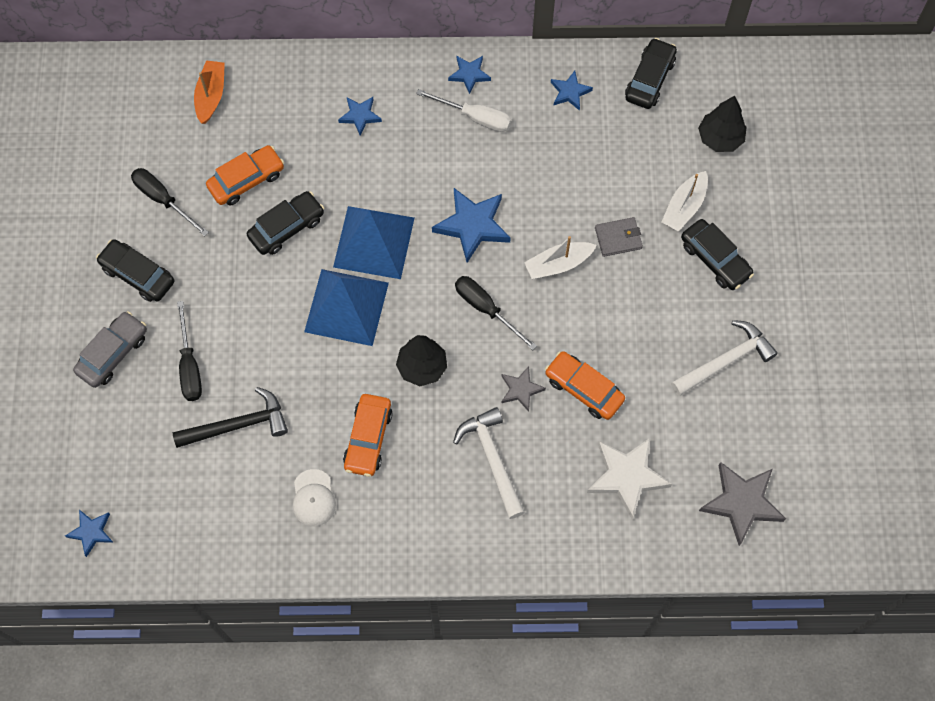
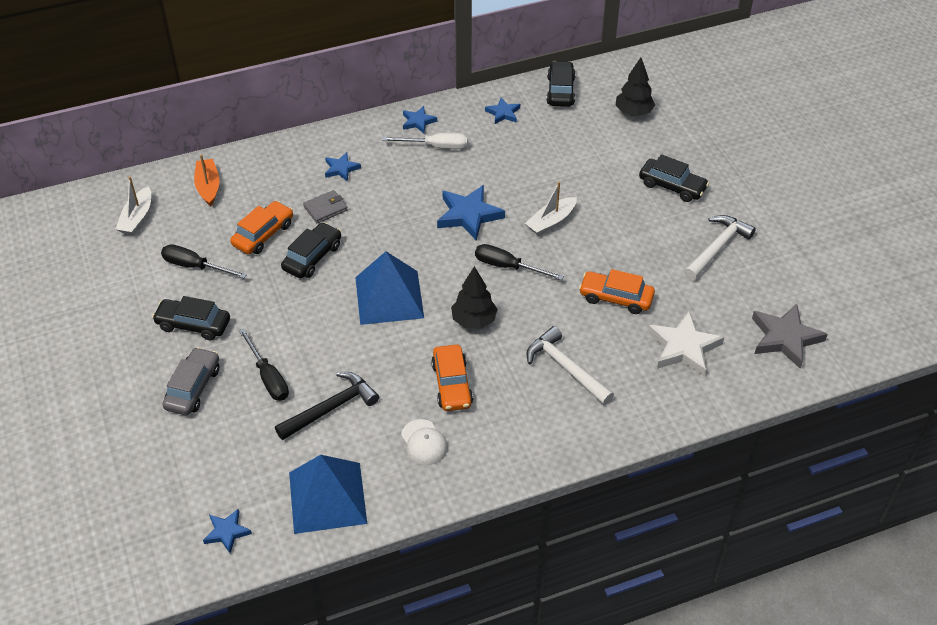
camera: 20 degrees left, 20 degrees down
blue pyramid [333,206,414,279] -> blue pyramid moved to [289,455,367,534]
grey star [502,366,546,412] -> none
grey wallet [595,217,643,257] -> grey wallet moved to [303,190,348,223]
white boat [662,171,708,231] -> white boat moved to [116,176,151,235]

